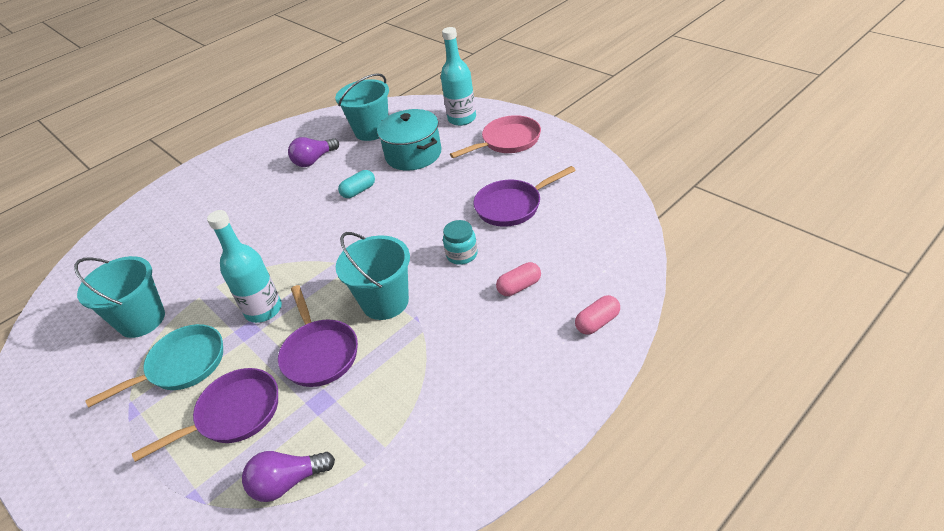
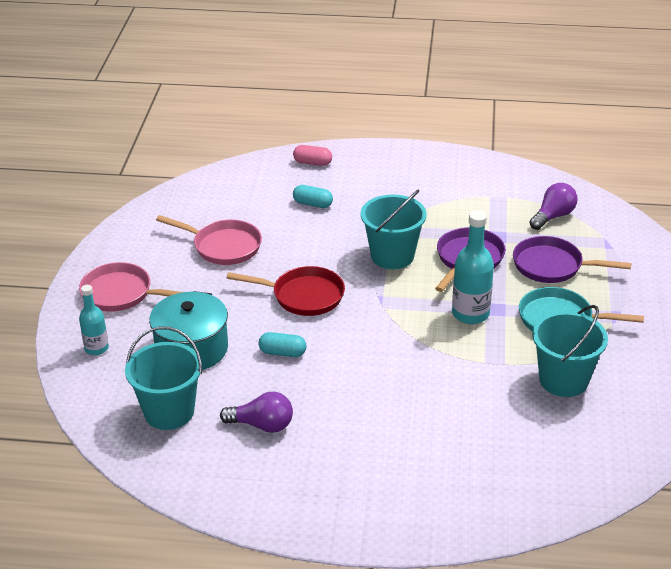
camera: 135 degrees left, 5 degrees down
purple light bulb [242,451,335,502] -> purple light bulb turned 75 degrees counterclockwise [529,183,578,230]
turquoise bottle [441,27,476,126] -> turquoise bottle [79,285,109,355], size x0.62
turquoise jar [443,220,478,265] -> none
purple pan [473,166,576,227] -> pink pan [156,215,262,265]
pink capsule [496,262,541,296] -> turquoise capsule [293,185,333,208]
none -> red pan [227,266,345,316]

